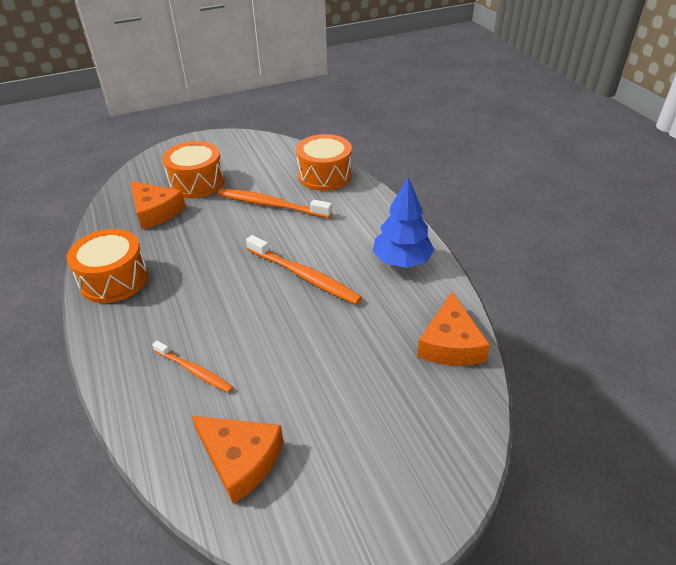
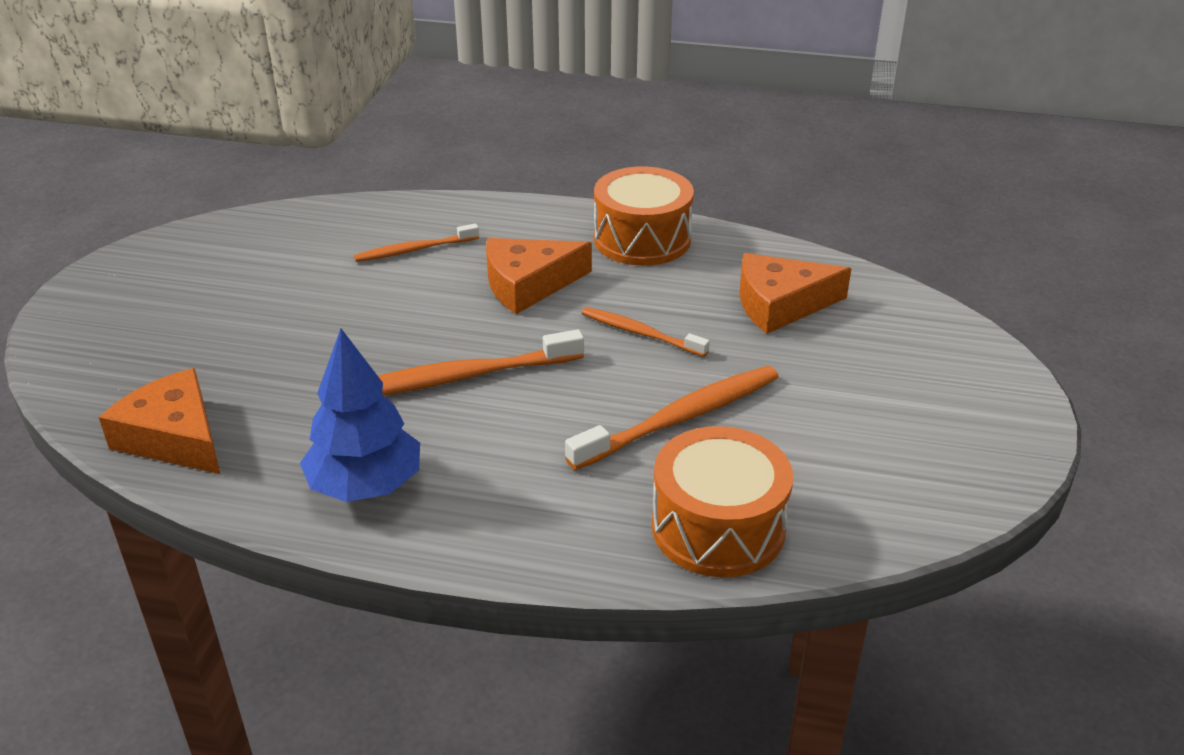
camera: 125 degrees right, 5 degrees down
orange drum [162,141,225,198] -> none
orange cheese [192,416,284,504] -> orange cheese moved to [486,238,592,314]
none -> orange toothbrush [582,307,710,357]

